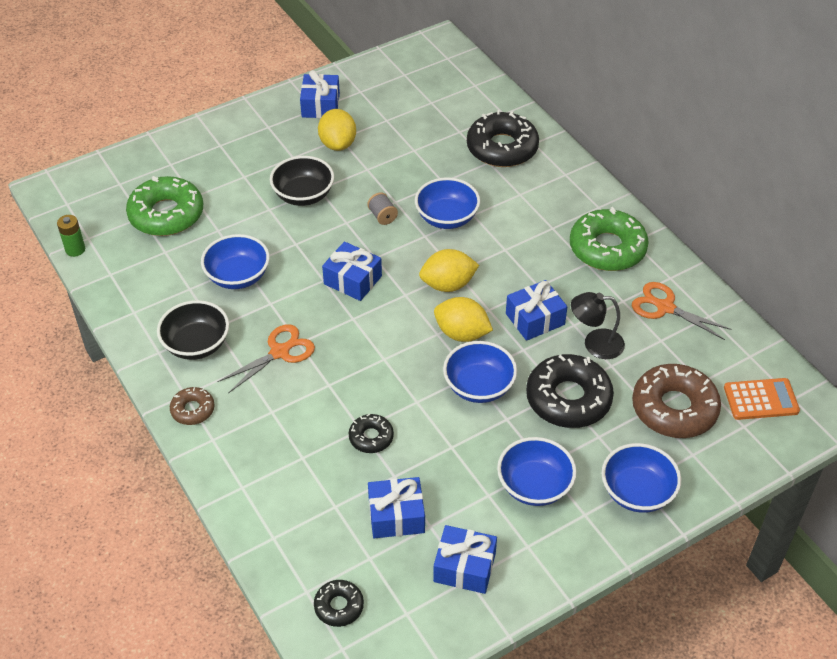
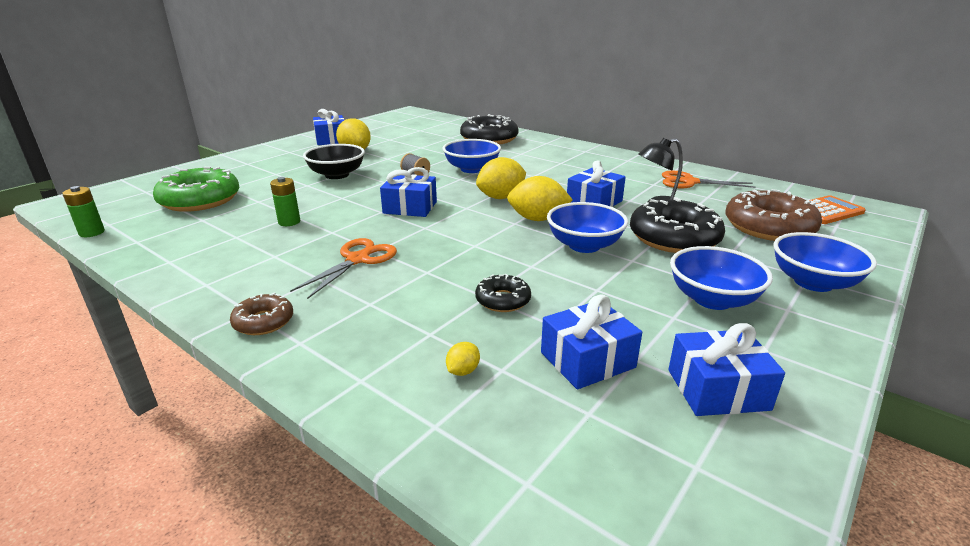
camera: 20 degrees left, 20 degrees down
black bowl [157,300,229,360] -> none
blue bowl [201,234,270,289] -> green battery [270,177,300,226]
black donut [314,580,364,627] -> none
green donut [570,207,649,271] -> none
none -> yellow lemon [446,342,480,376]

